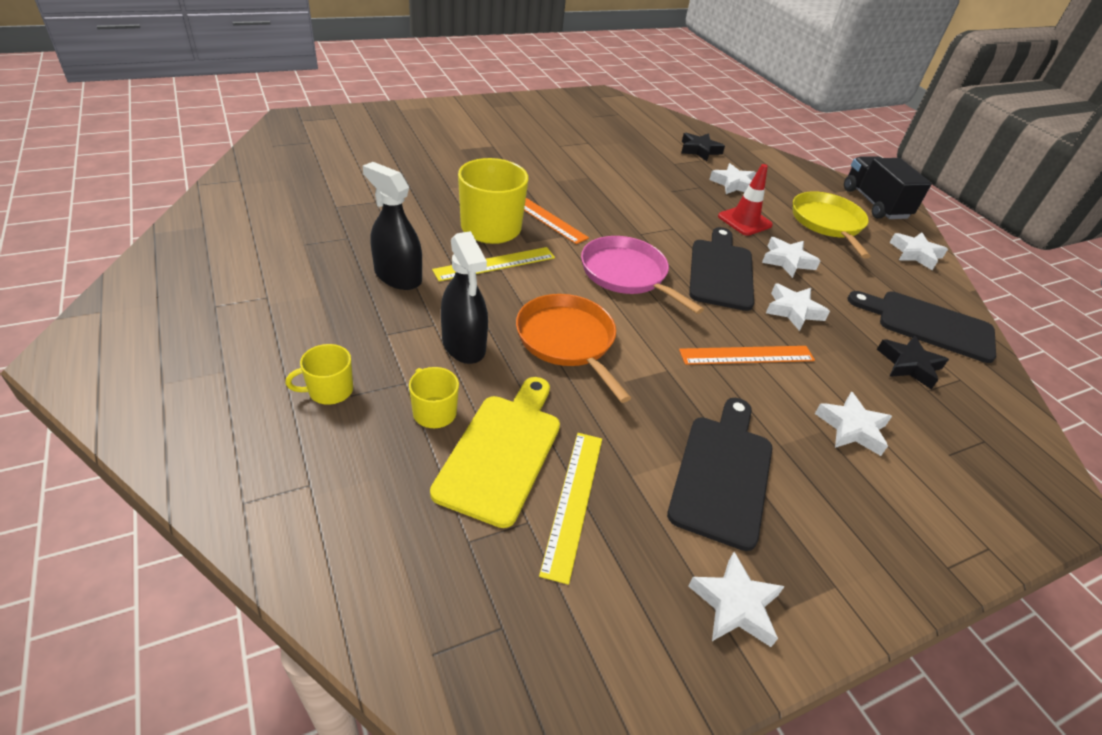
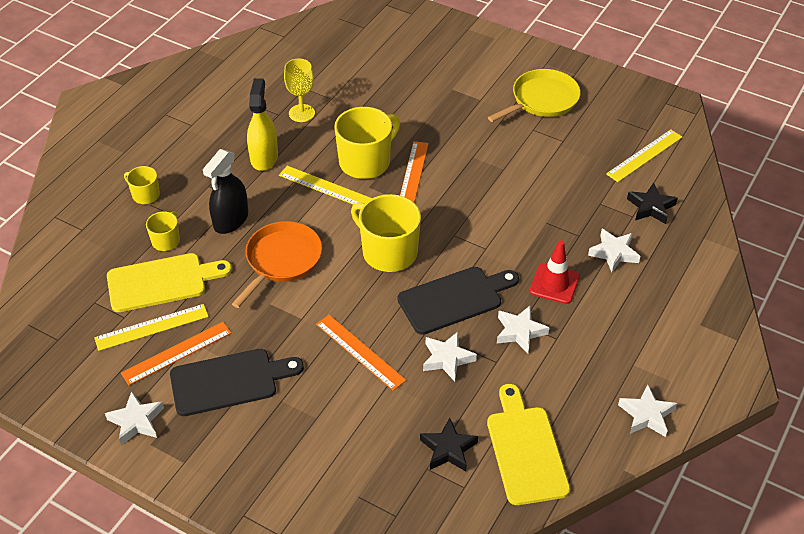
camera: 60 degrees right, 5 degrees up
black spray bottle [363,162,422,290] -> yellow spray bottle [247,78,278,171]
pink pan [581,236,704,314] -> yellow mug [351,194,421,272]
yellow pan [793,191,871,259] -> yellow pan moved to [488,69,581,122]
white star [815,392,892,456] -> none
black truck [844,156,932,219] -> none
black cutting board [848,291,996,363] -> yellow cutting board [487,384,570,505]
none -> orange ruler [121,322,231,385]
none -> yellow goblet [284,59,315,122]
none -> yellow ruler [606,129,682,182]

